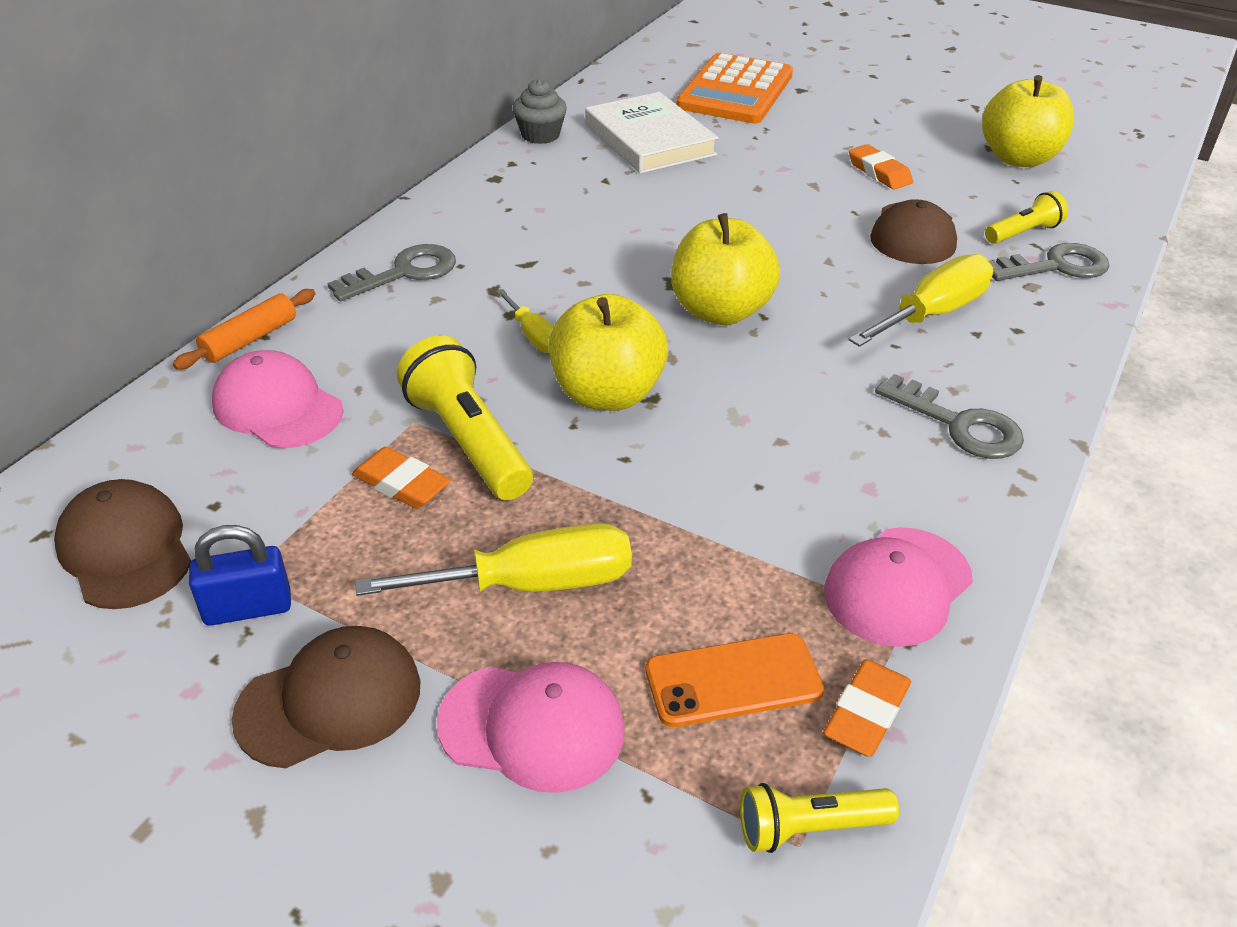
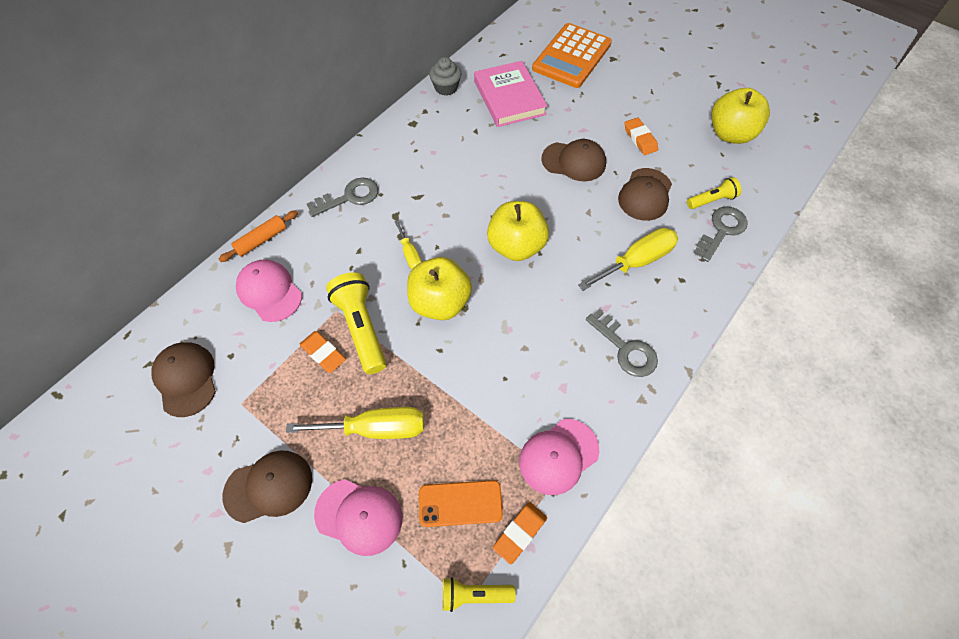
camera: 10 degrees right, 20 degrees up
blue padlock [189,525,291,626] -> none
white book [585,92,719,174] -> pink book [474,61,547,127]
grey key [989,243,1110,281] -> grey key turned 45 degrees counterclockwise [694,206,748,262]
none -> brown cap [542,139,606,181]

